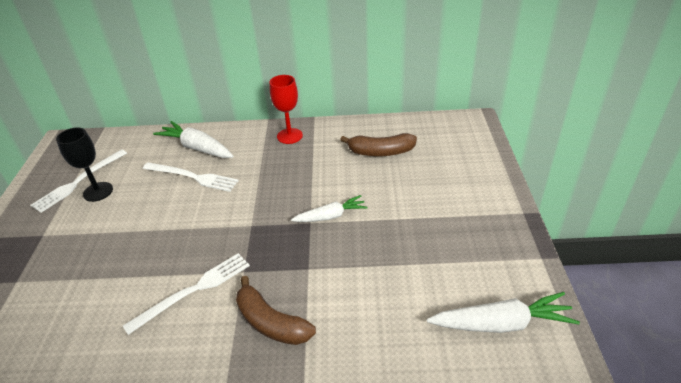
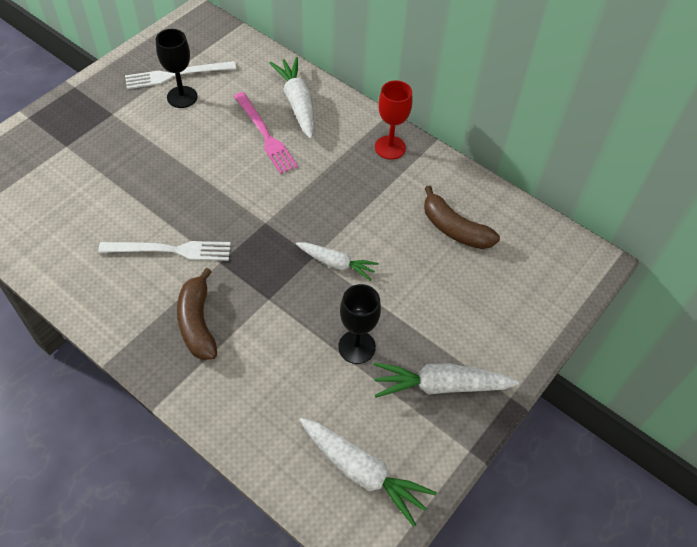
camera: 35 degrees right, 15 degrees up
white fork [143,162,239,192] -> pink fork [234,92,298,174]
none -> black goblet [338,284,381,364]
none -> white carrot [374,362,519,398]

